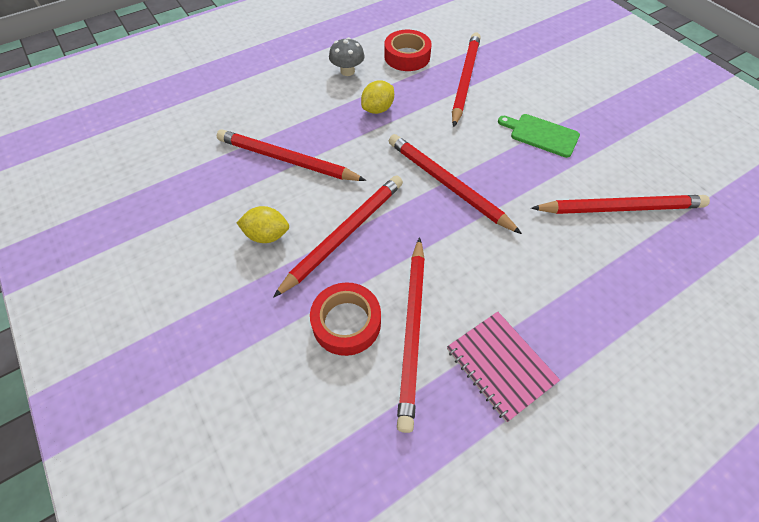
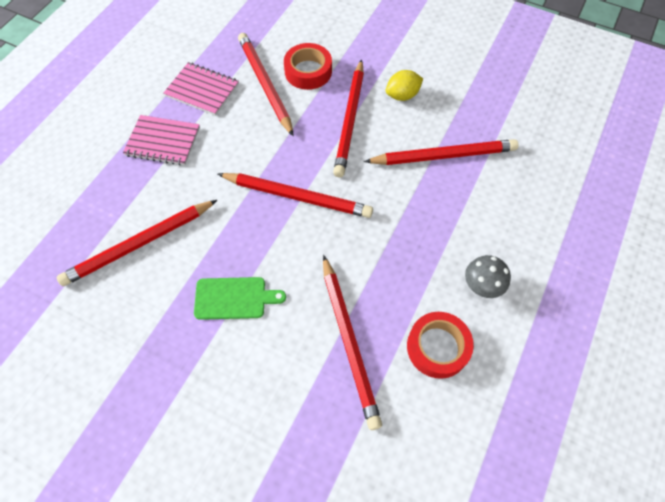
camera: 150 degrees right, 5 degrees up
yellow lemon [361,80,394,114] -> none
none -> pink notebook [123,115,200,166]

